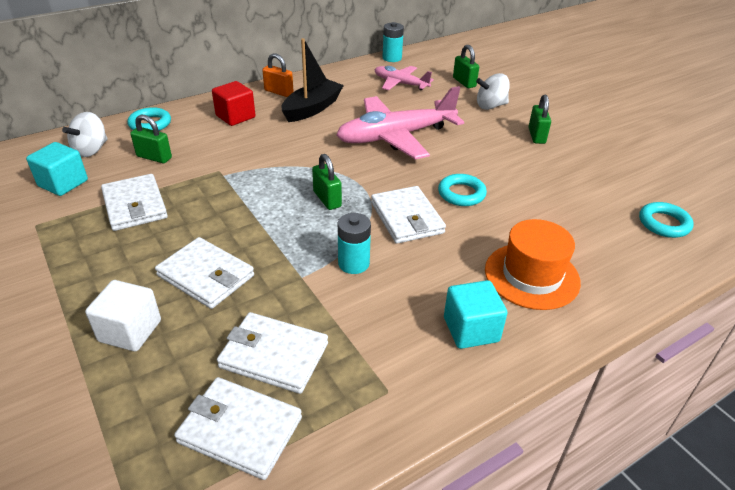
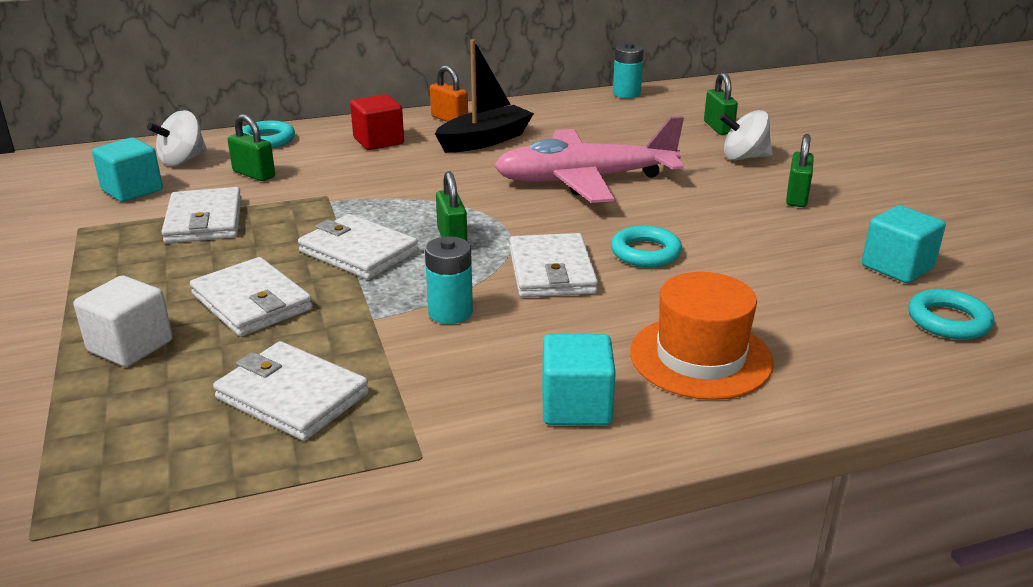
camera: 15 degrees right, 10 degrees down
white wallet [174,377,302,480] -> white wallet moved to [298,214,418,279]
pink plane [375,66,434,90] -> none
none -> turquoise cube [862,205,946,283]

